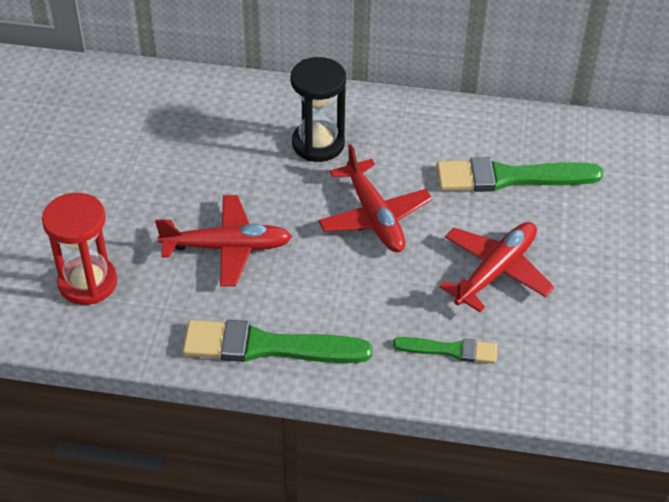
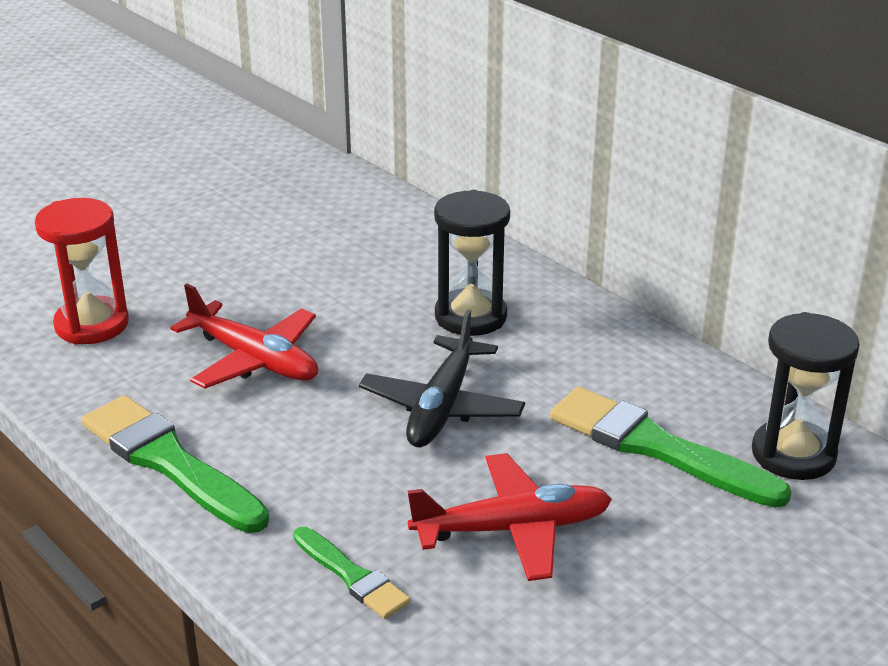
camera: 40 degrees right, 15 degrees down
red plane [318,144,432,252] -> black plane [359,309,525,447]
none -> black hourglass [752,312,860,480]

